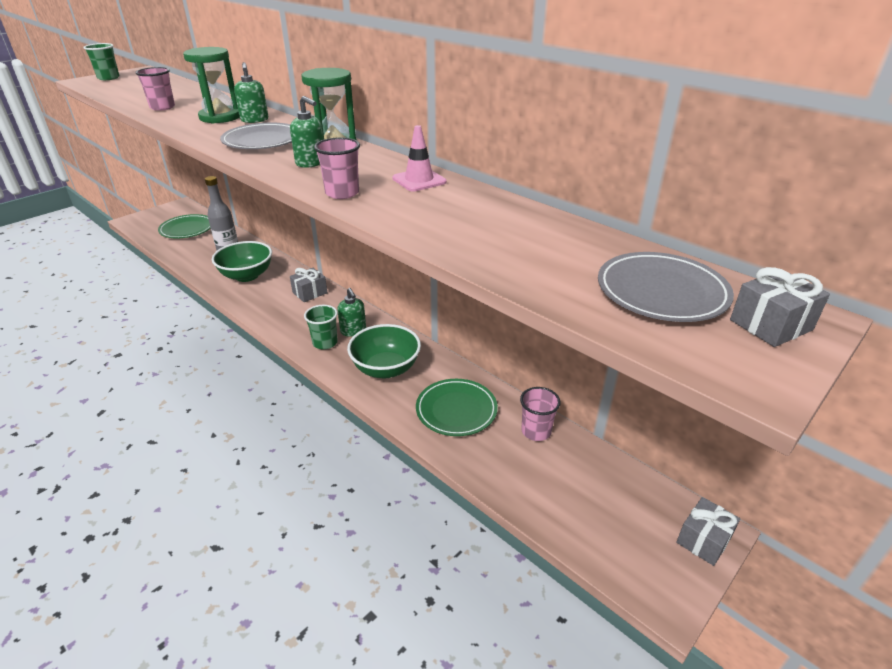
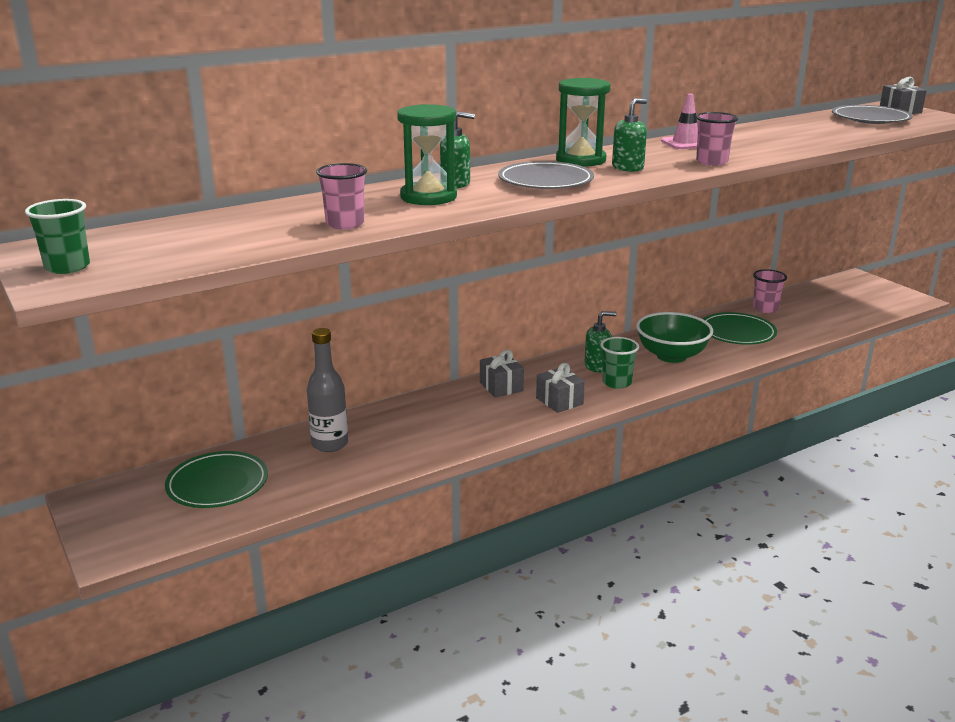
camera: 75 degrees left, 10 degrees down
green bowl [212,241,272,282] -> none
grey gift [676,497,740,566] -> grey gift moved to [536,363,585,413]

